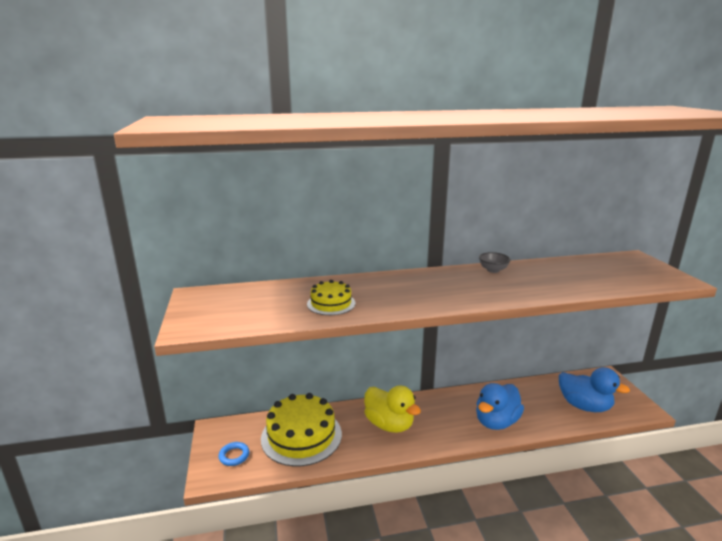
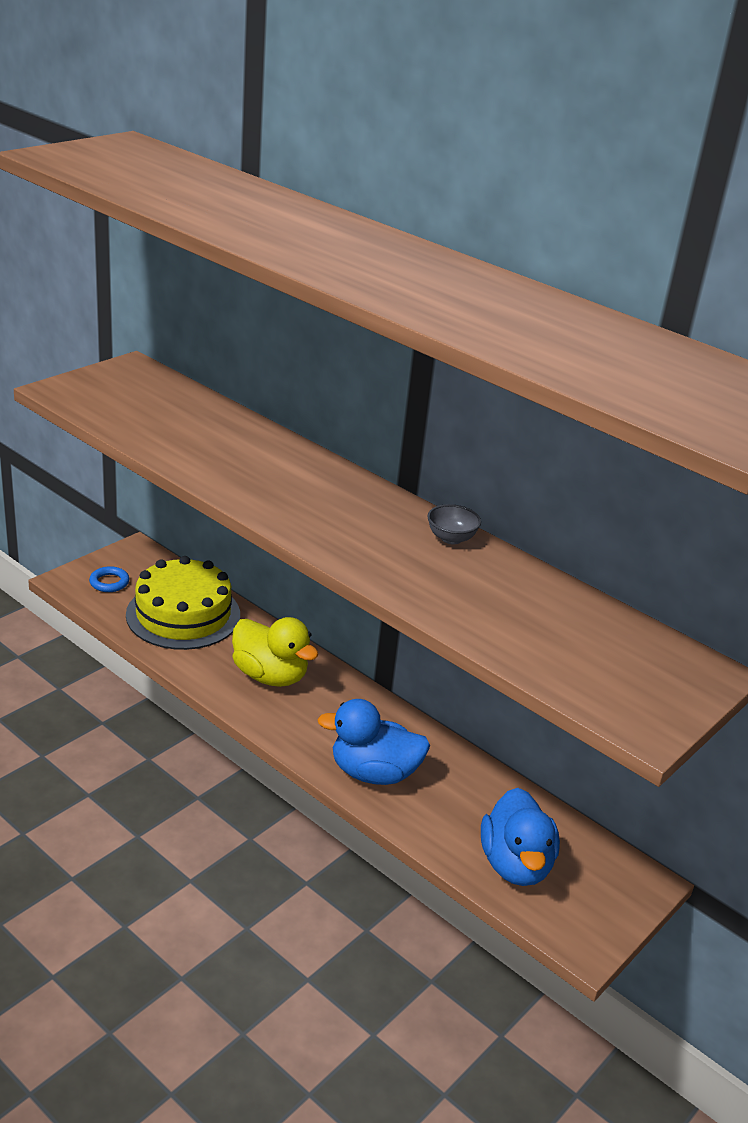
camera: 50 degrees right, 10 degrees up
yellow cake [307,280,355,315] -> none
yellow duck [364,386,421,433] -> yellow duck turned 60 degrees counterclockwise [232,617,318,687]

